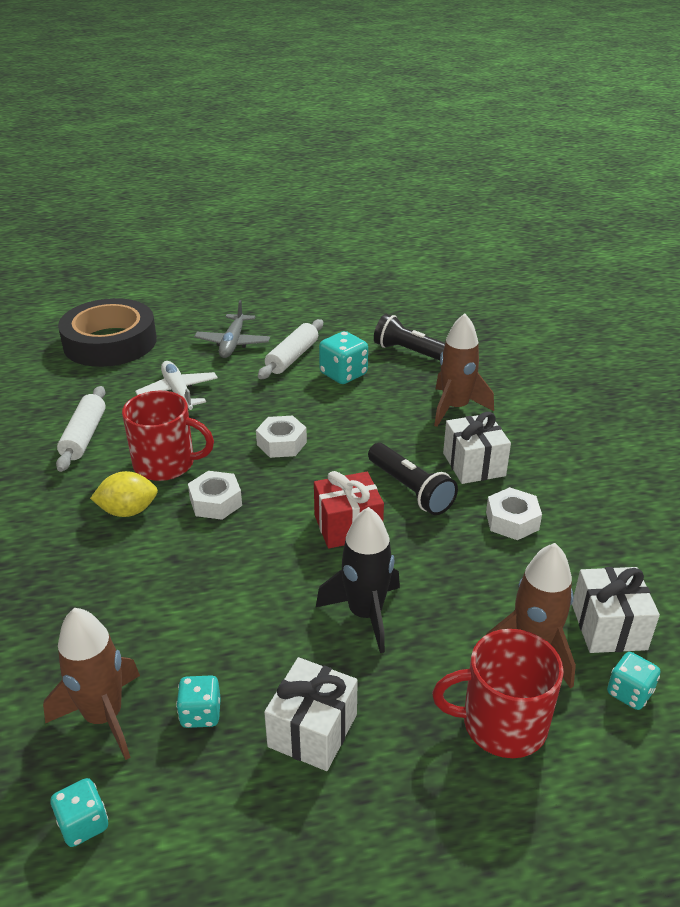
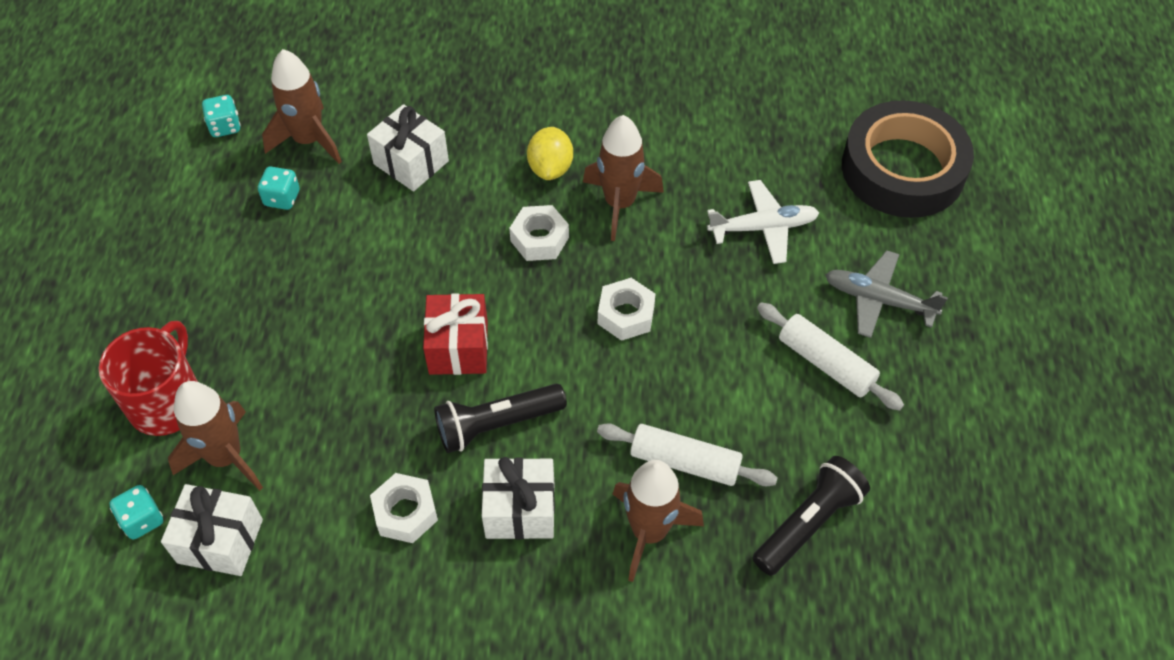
camera: 105 degrees right, 20 degrees up
white rolling pin [56,386,106,472] -> white rolling pin moved to [597,423,778,486]
red mug [122,391,214,481] -> brown rocket [583,115,664,241]
white gift [264,657,358,771] -> white gift moved to [367,104,449,191]
black rocket [316,507,400,653] -> none
turquoise dice [319,331,368,384] -> none

